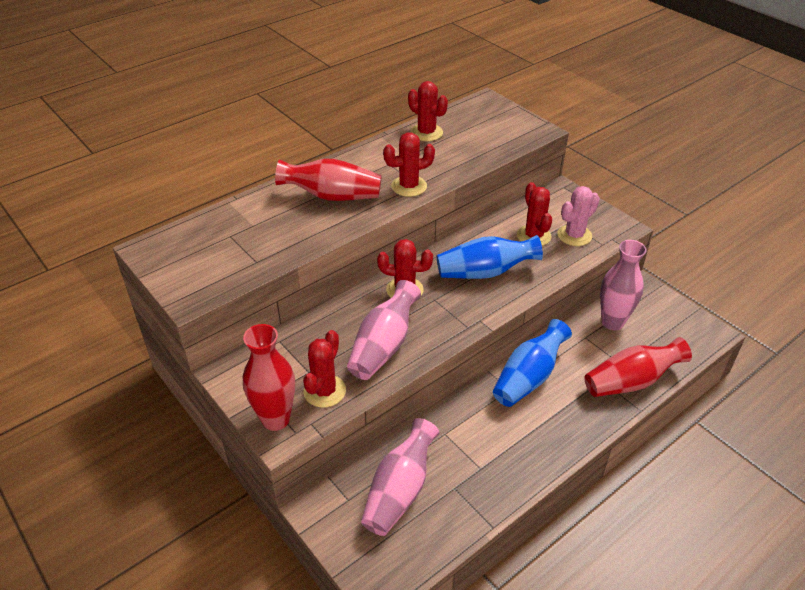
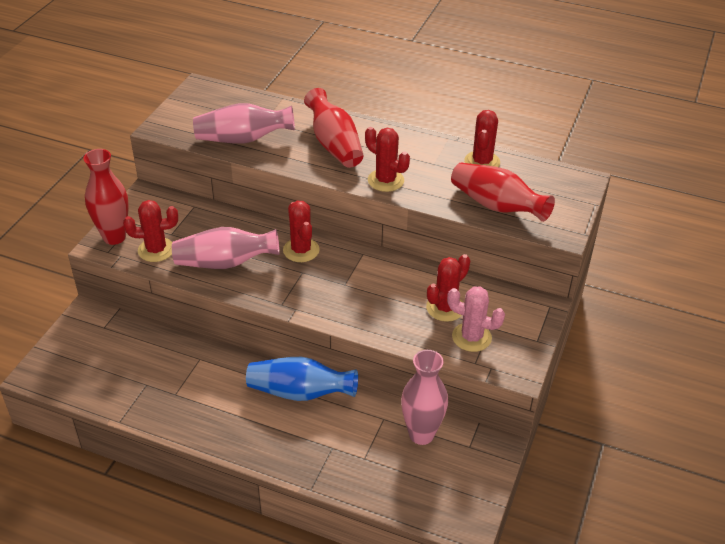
camera: 60 degrees right, 0 degrees up
pink vase [361,418,439,536] -> pink vase moved to [193,103,295,144]
blue vase [437,235,543,279] -> none
red vase [584,337,692,397] -> red vase moved to [451,163,555,222]

